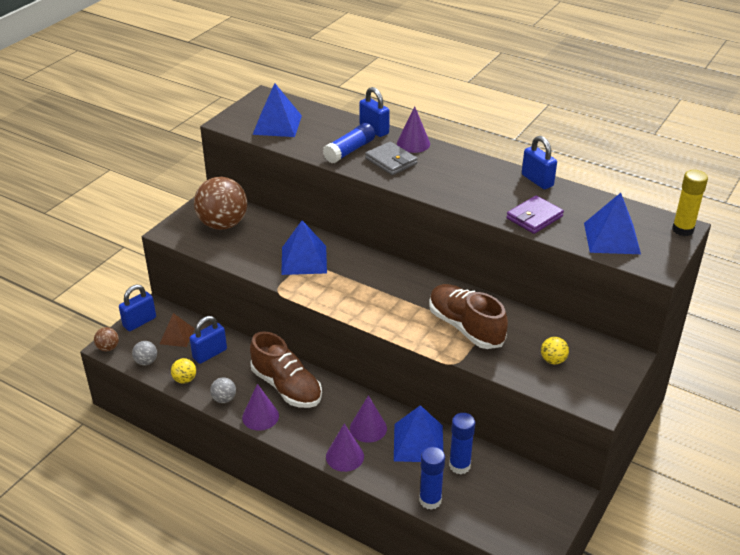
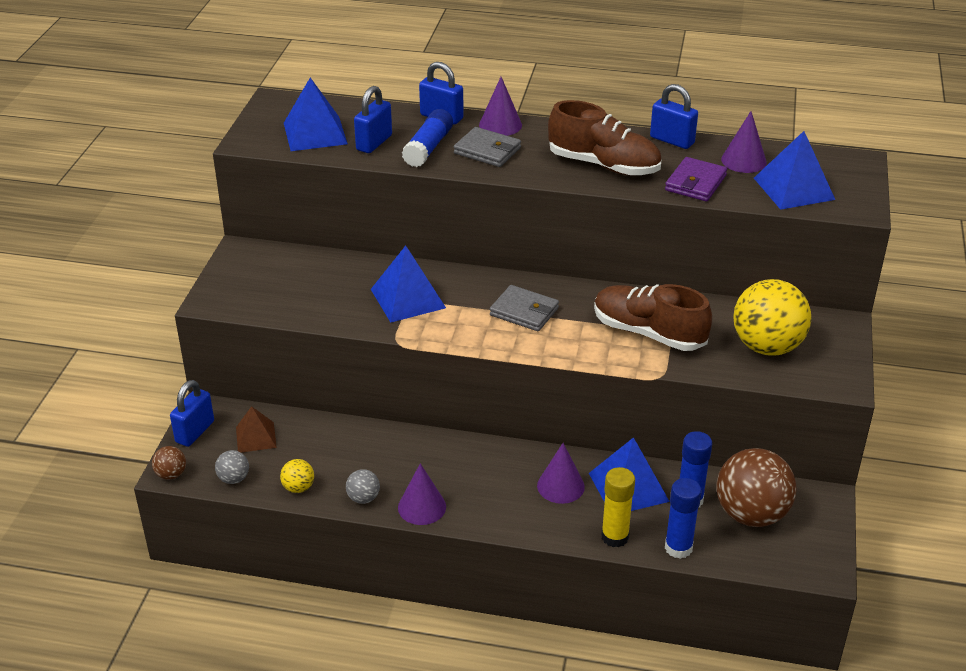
camera: 20 degrees left, 0 degrees up
blue padlock [190,316,227,364] -> blue padlock moved to [354,86,392,153]
brown ball [194,177,247,230] -> brown ball moved to [716,448,797,527]
brown shoe [250,331,322,408] -> brown shoe moved to [548,100,661,176]
purple cone [326,424,364,472] -> purple cone moved to [721,111,767,173]
yellow ball [541,337,569,364] -> yellow ball [733,279,811,355], size x2.24
yellow glue stick [672,170,708,236] -> yellow glue stick moved to [601,467,635,547]
none -> grey wallet [490,285,559,331]

